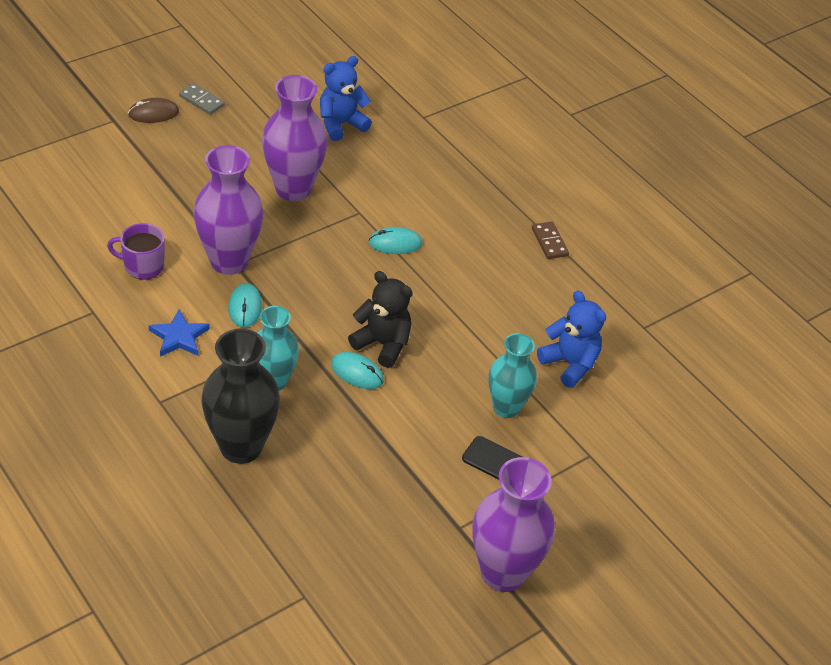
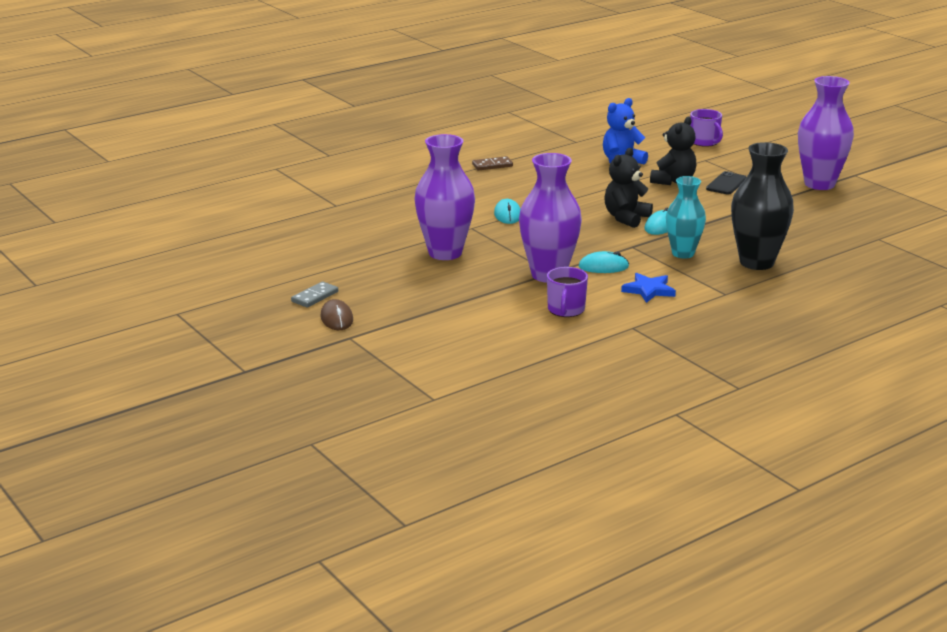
camera: 85 degrees left, 20 degrees down
blue teddy bear [320,56,372,141] -> none
turquoise vase [489,333,537,418] -> black teddy bear [650,117,696,185]
none -> purple mug [690,109,723,147]

